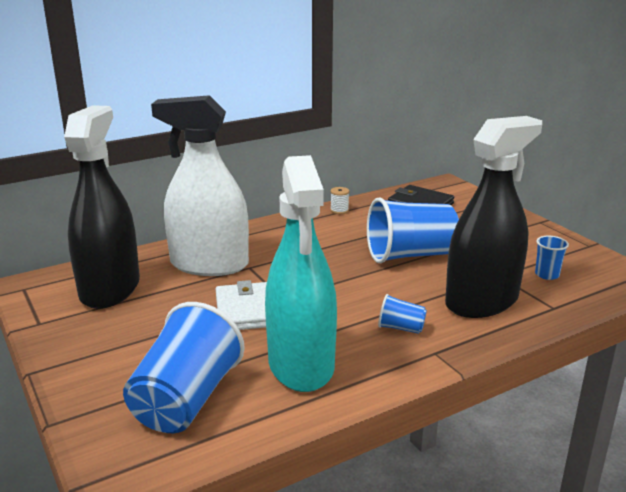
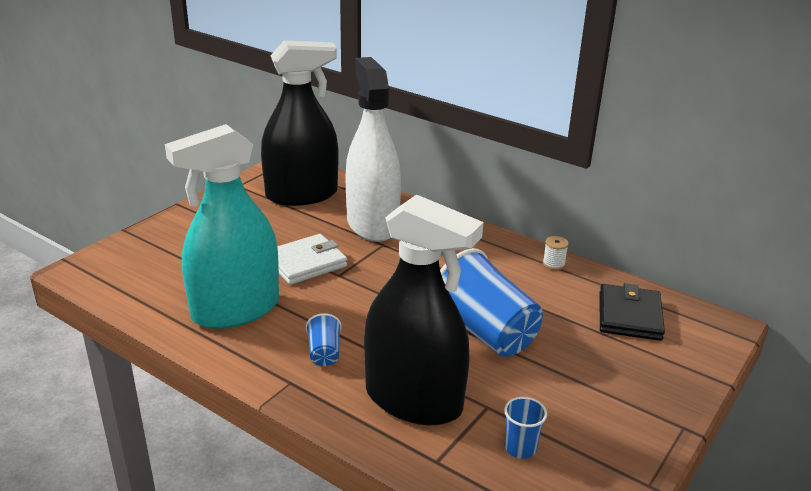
camera: 65 degrees right, 5 degrees up
blue cup [123,302,245,433] -> none

